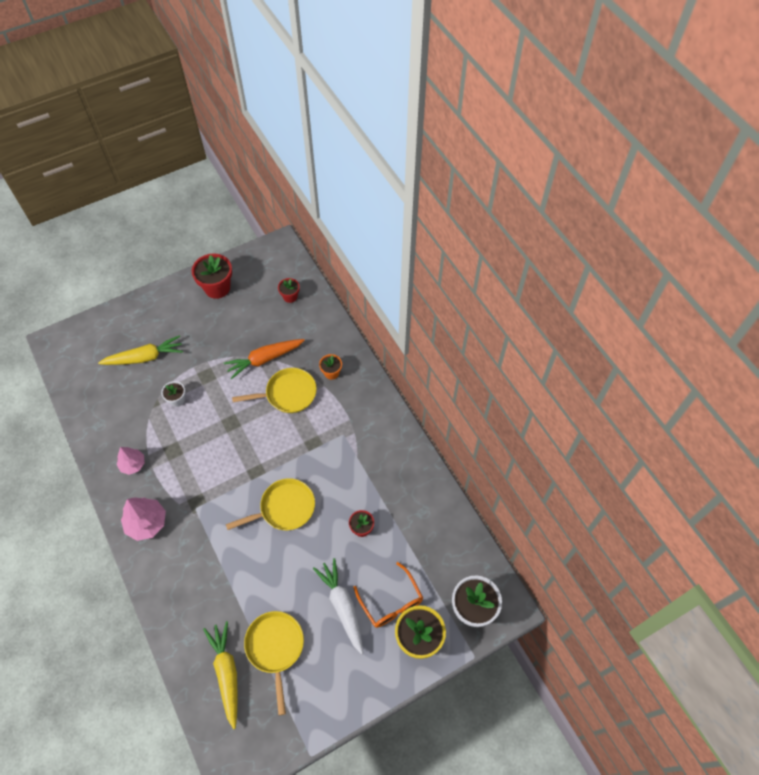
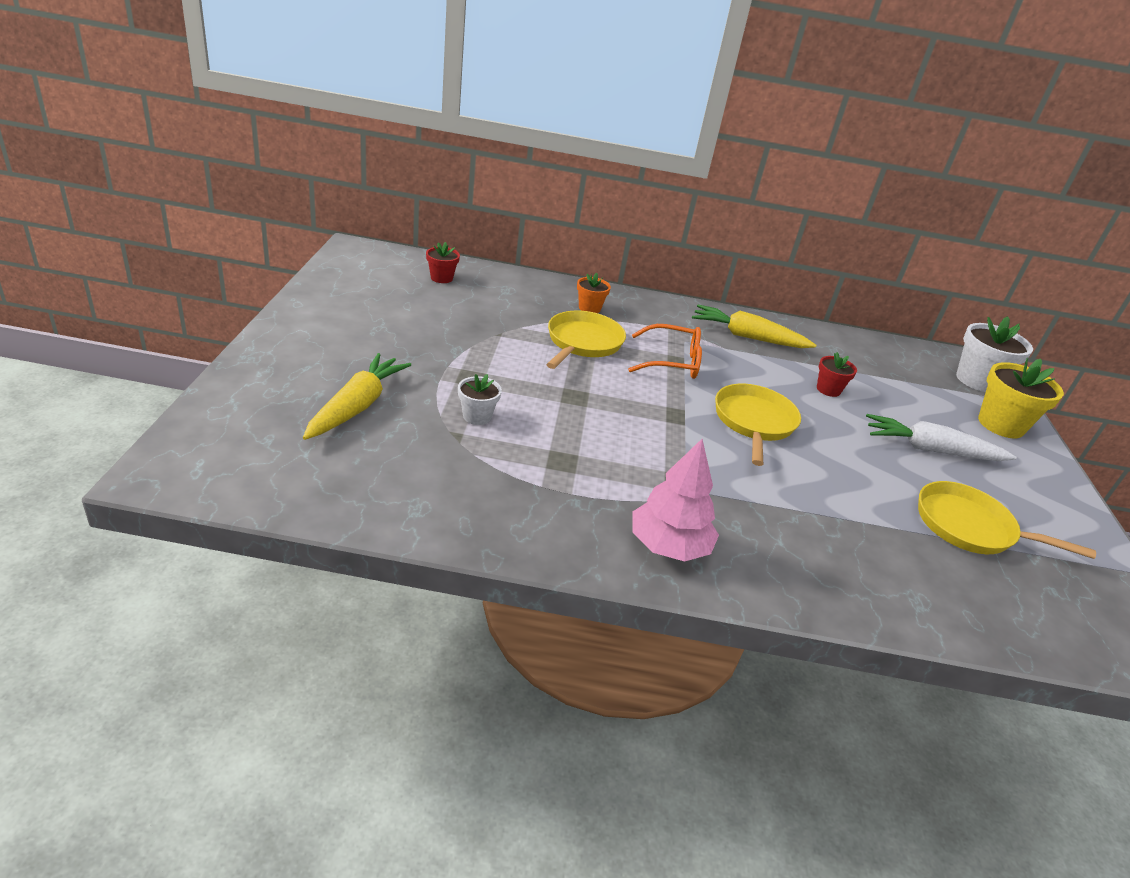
camera: 60 degrees left, 25 degrees down
pink tree [116,447,145,475] -> none
red flower pot [192,254,232,299] -> none
yellow carrot [203,621,238,729] -> yellow carrot moved to [692,304,816,348]
orange carrot [224,339,305,379] -> none
orange glasses [353,562,423,628] -> orange glasses moved to [628,324,702,379]

